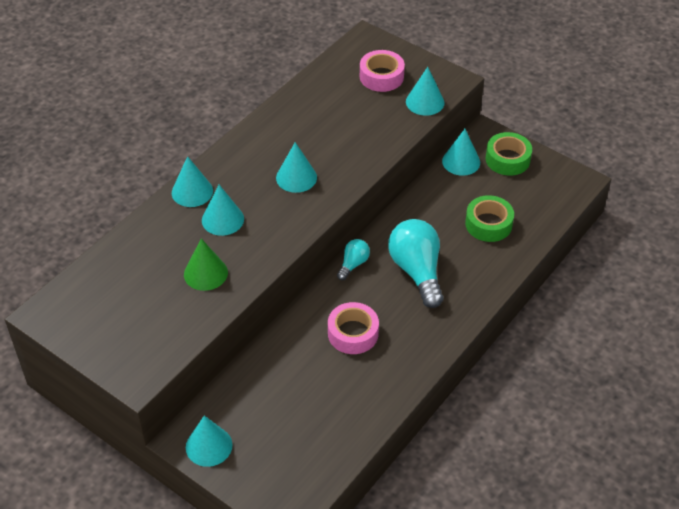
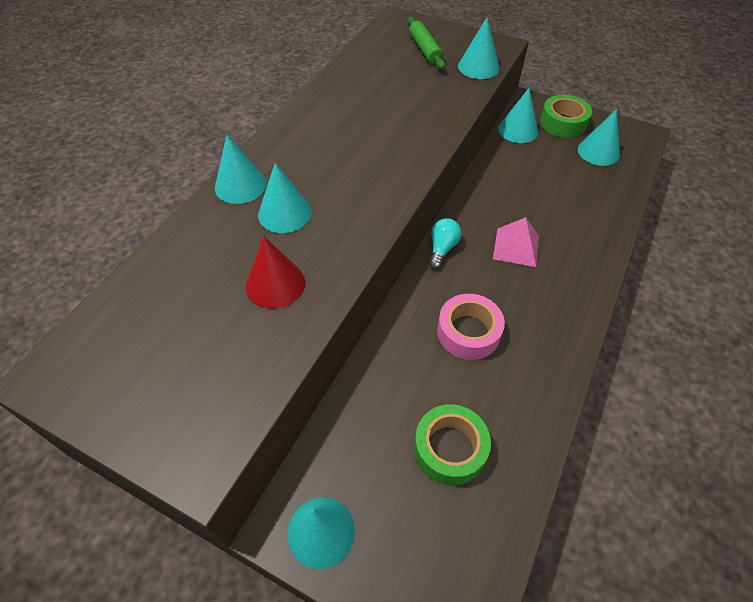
camera: 10 degrees left, 5 degrees up
green cone [184,239,228,291] -> red cone [246,236,305,309]
turquoise cone [276,142,317,193] -> turquoise cone moved to [578,109,620,166]
pink tape [360,50,405,92] -> green rolling pin [407,17,446,70]
turquoise light bulb [388,219,443,308] -> pink pyramid [493,217,539,267]
green tape [465,195,514,242] -> green tape moved to [414,404,491,485]

